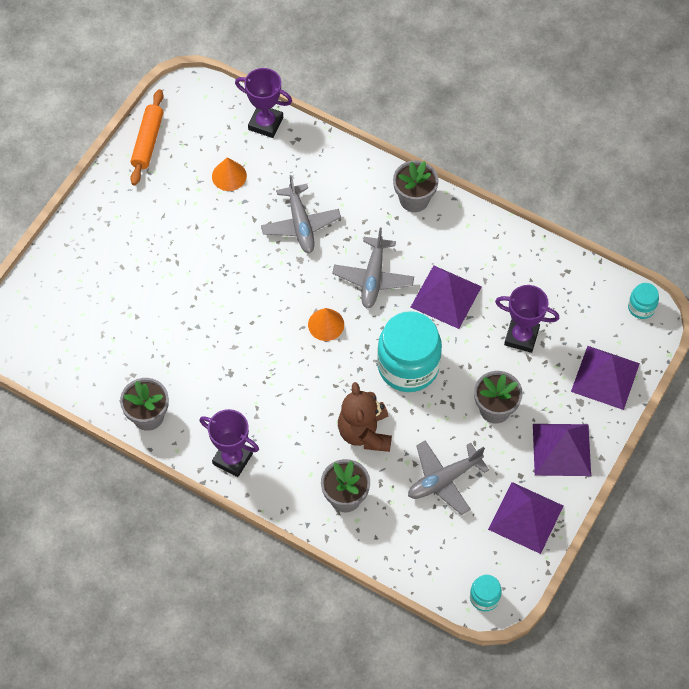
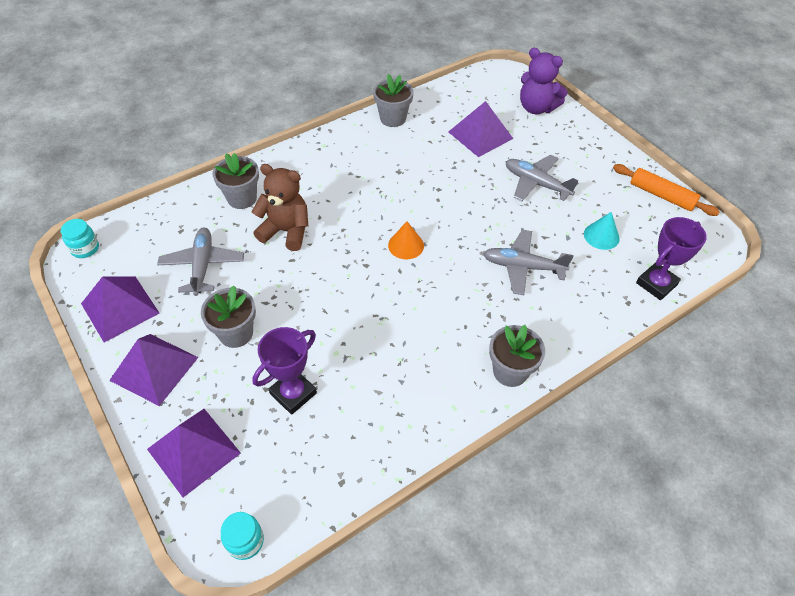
camera: 115 degrees right, 10 degrees down
purple trophy [200,409,259,477] -> none
orange cone [212,158,247,191] -> turquoise cone [584,212,620,250]
grey plane [332,228,414,308] -> grey plane moved to [506,154,578,201]
turquoise jar [377,311,442,392] -> none
purple pyramid [411,265,482,329] -> purple pyramid moved to [448,101,513,157]
none -> purple teddy bear [520,48,568,114]

